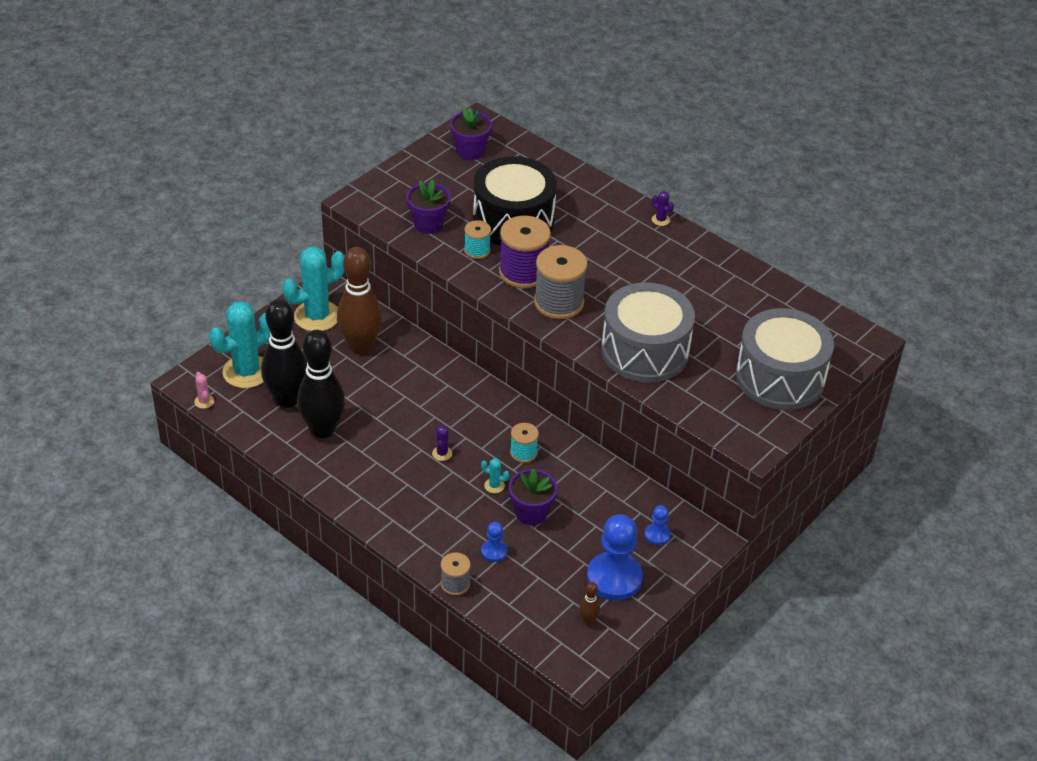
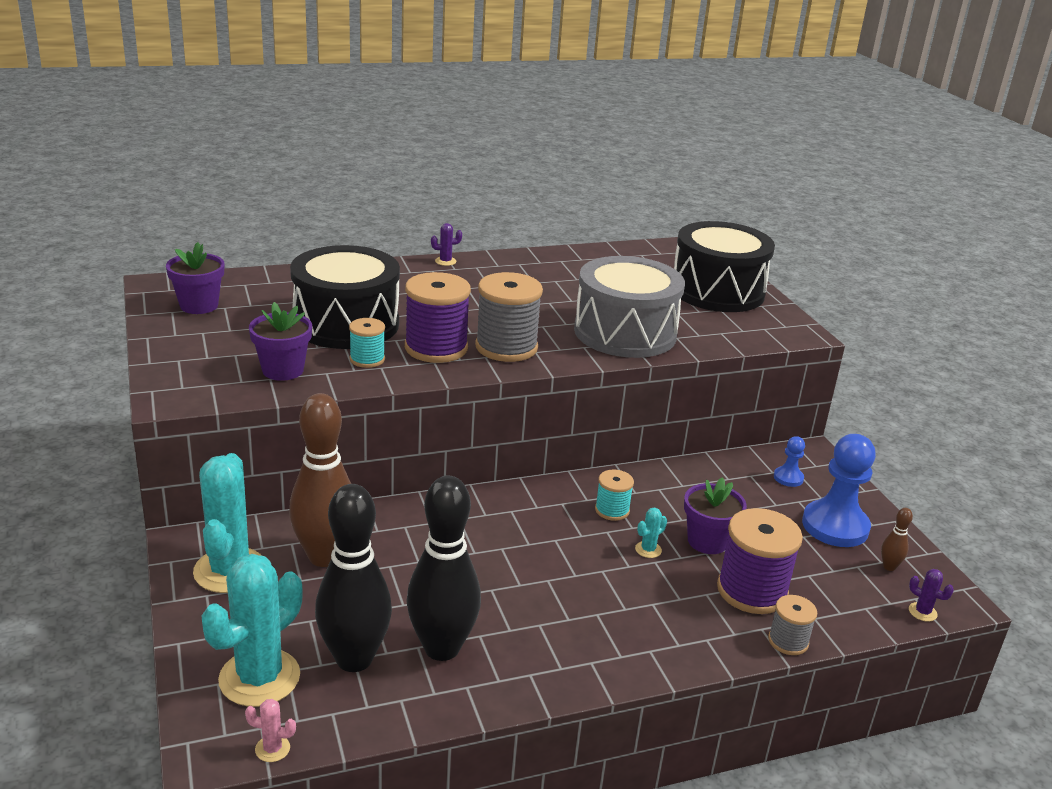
camera: 60 degrees left, 15 degrees down
turquoise cactus [209,301,270,388] -> turquoise cactus turned 45 degrees clockwise [201,554,303,707]
purple cactus [432,426,452,461] -> purple cactus moved to [909,569,954,622]
blue pawn [481,522,507,562] -> purple spool [717,508,803,614]
grey drum [736,308,834,410] -> black drum [674,221,775,312]

